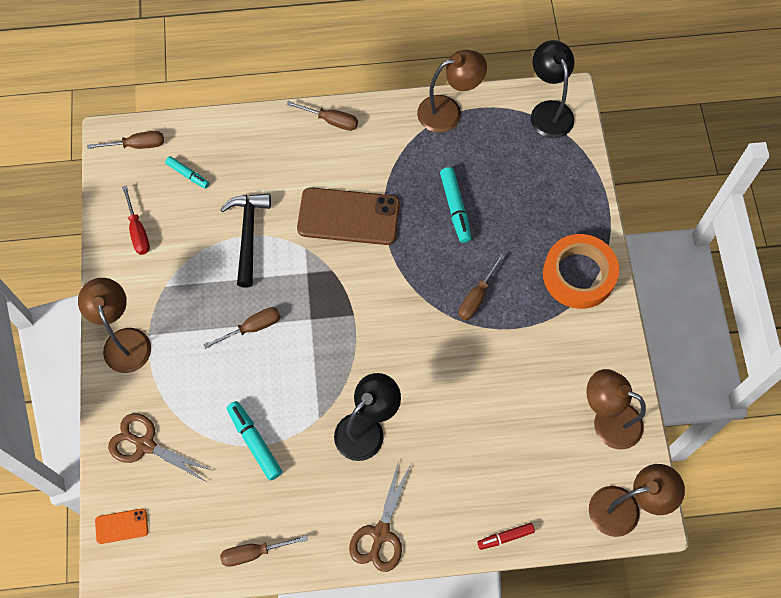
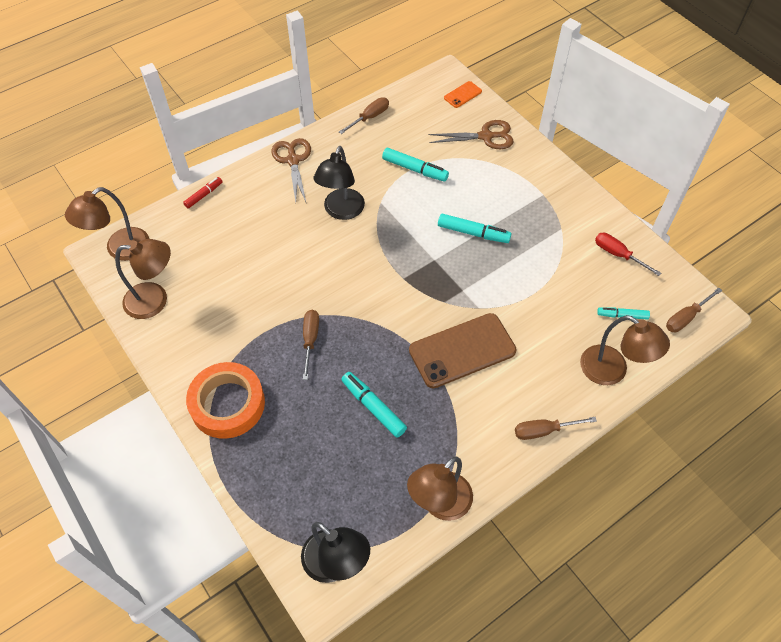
camera: 150 degrees right, 10 degrees down
brown lamp [78,278,151,373] -> brown lamp moved to [580,315,670,385]
brown screwdriver [203,307,281,349] -> turquoise marker [438,214,511,243]
black hammer [220,193,271,288] -> none

